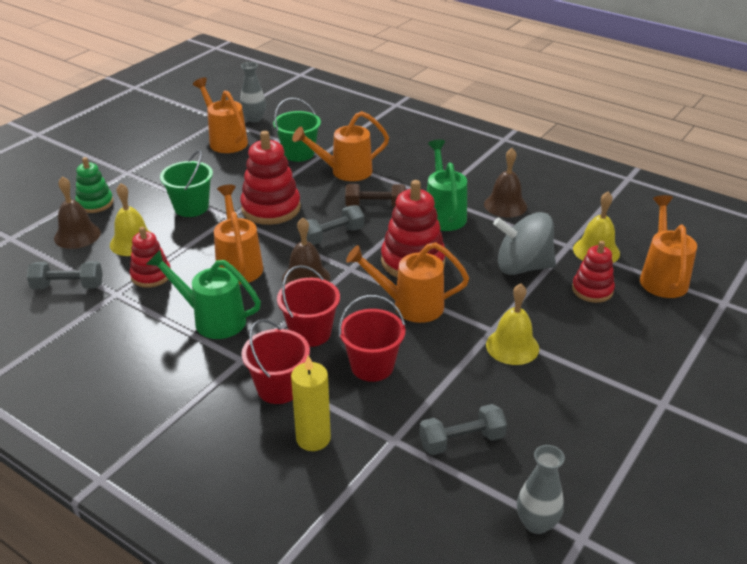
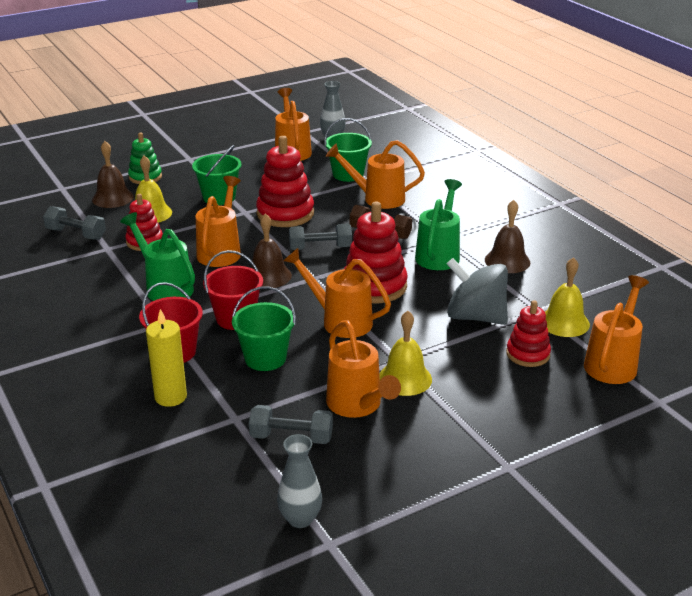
camera: 25 degrees right, 5 degrees down
red bucket [338,295,405,382] -> green bucket [232,286,296,371]
none -> orange watering can [326,321,401,418]

